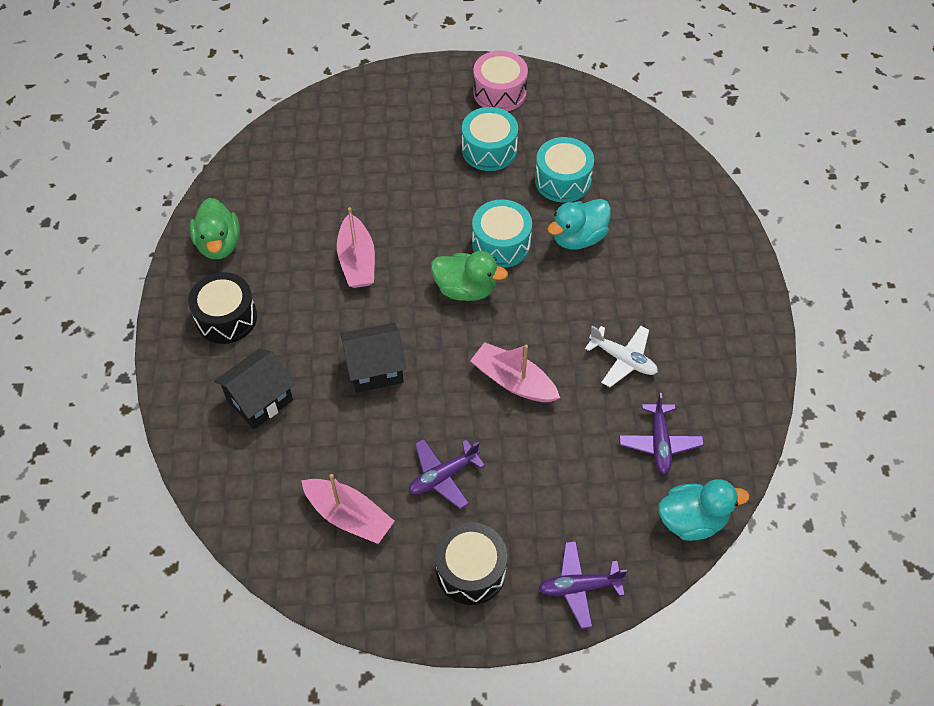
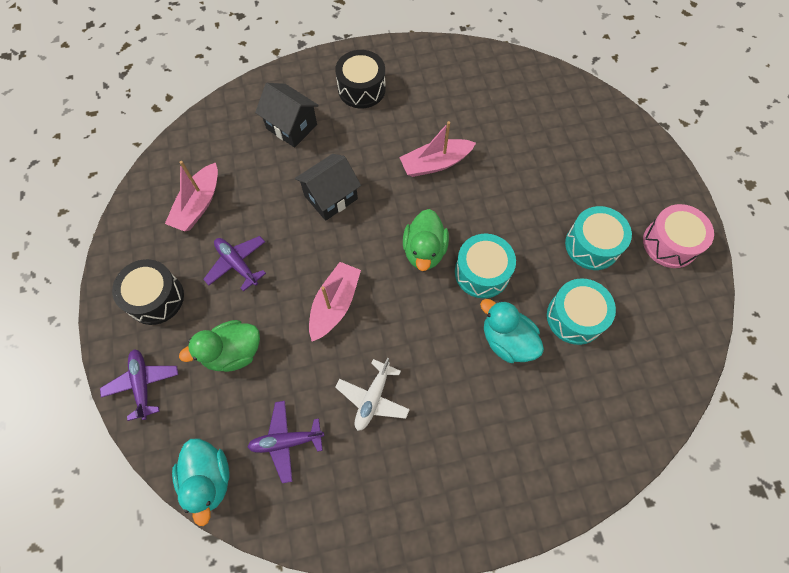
camera: 80 degrees right, 10 degrees up
green duck [190,198,240,259] -> green duck moved to [179,320,260,372]
black house [340,323,406,393] -> black house turned 75 degrees clockwise [295,154,361,221]

